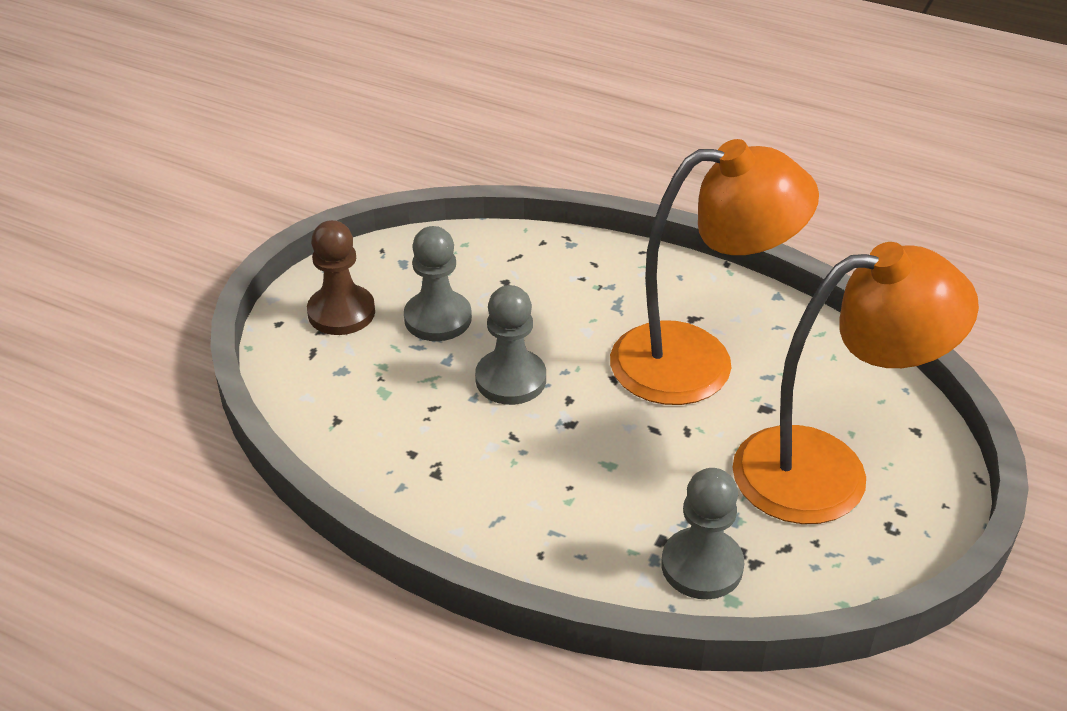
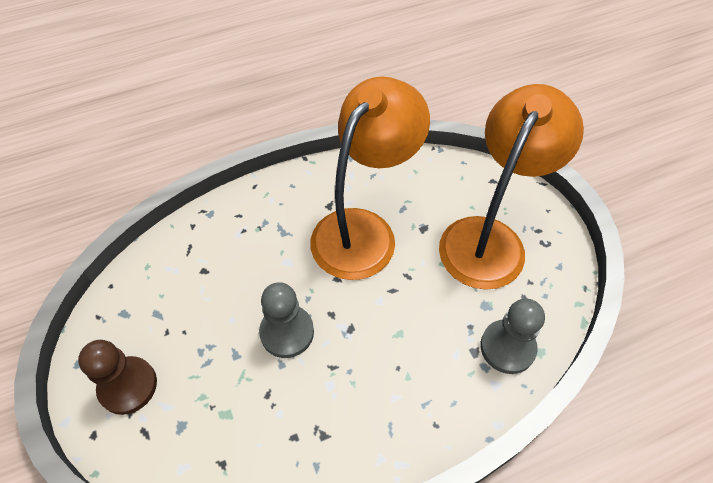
camera: 50 degrees left, 15 degrees up
grey pawn [404,226,472,341] -> none

